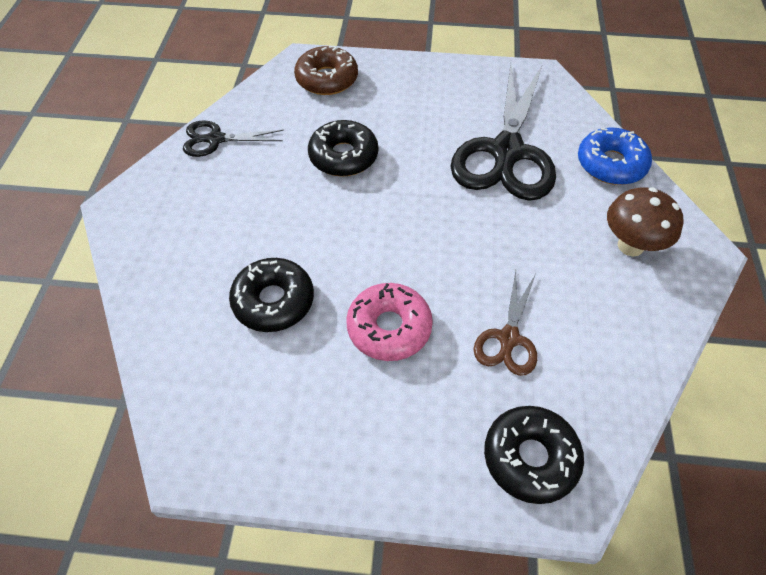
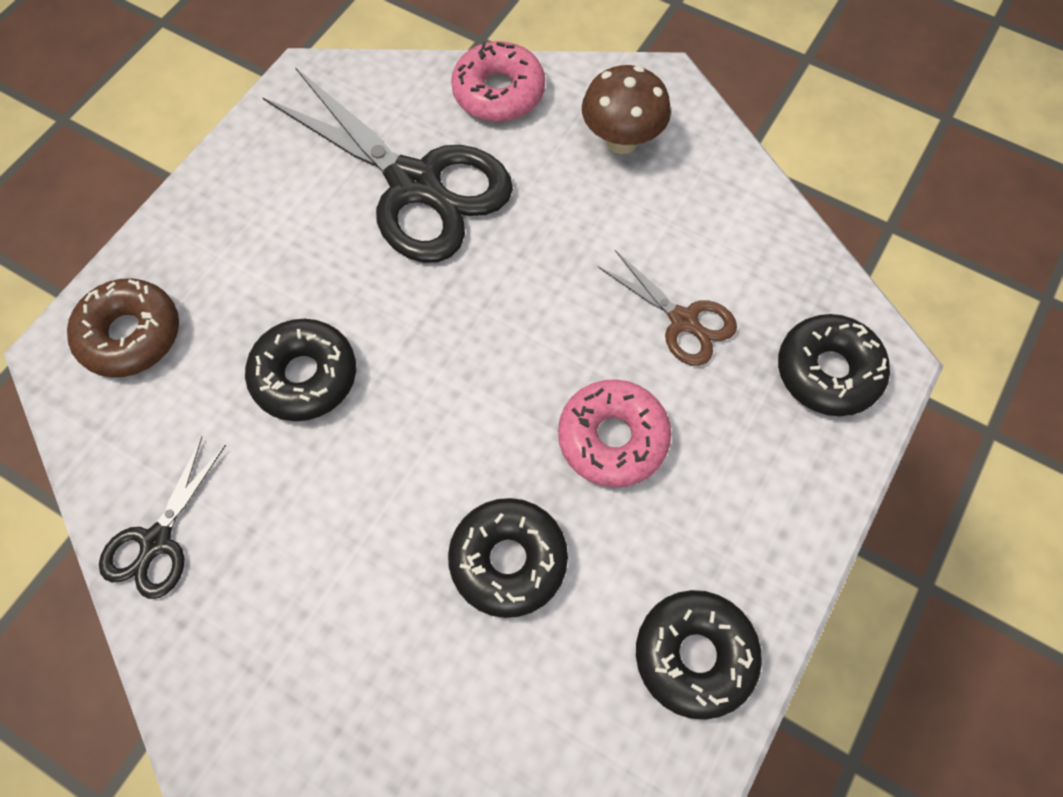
camera: 65 degrees left, 10 degrees up
blue donut [578,127,652,185] -> pink donut [451,41,545,122]
none -> black donut [636,590,762,720]

